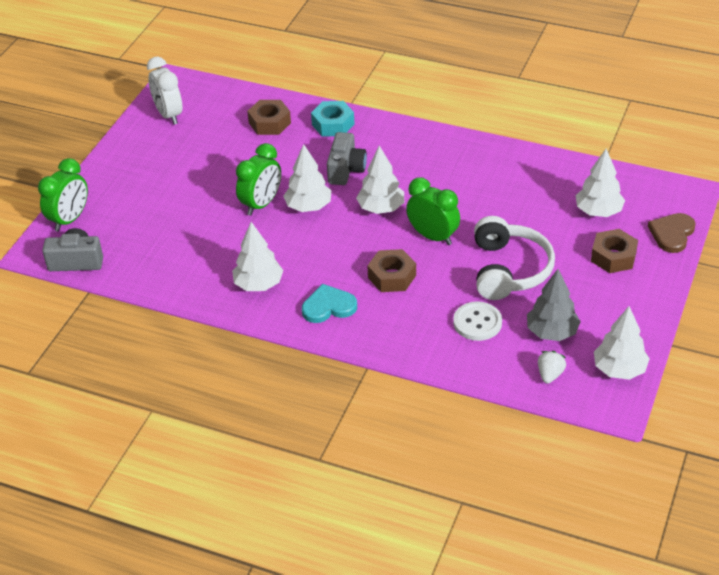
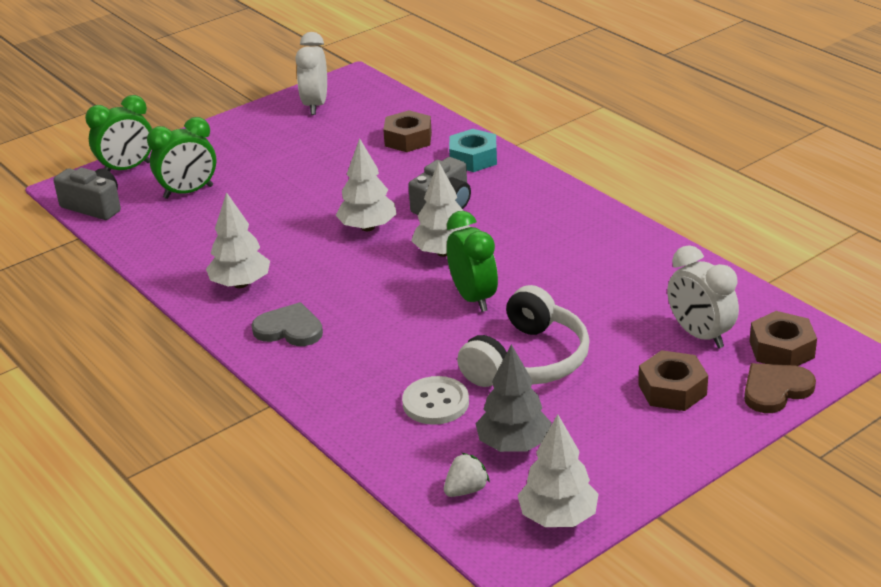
camera: 30 degrees right, 10 degrees down
green clock [236,143,281,216] -> green clock moved to [147,117,217,199]
turquoise heart [302,284,357,323] -> grey heart [252,302,323,346]
brown nut [367,249,416,292] -> brown nut moved to [749,311,817,366]
white tree [575,149,625,217] -> white clock [667,245,739,348]

